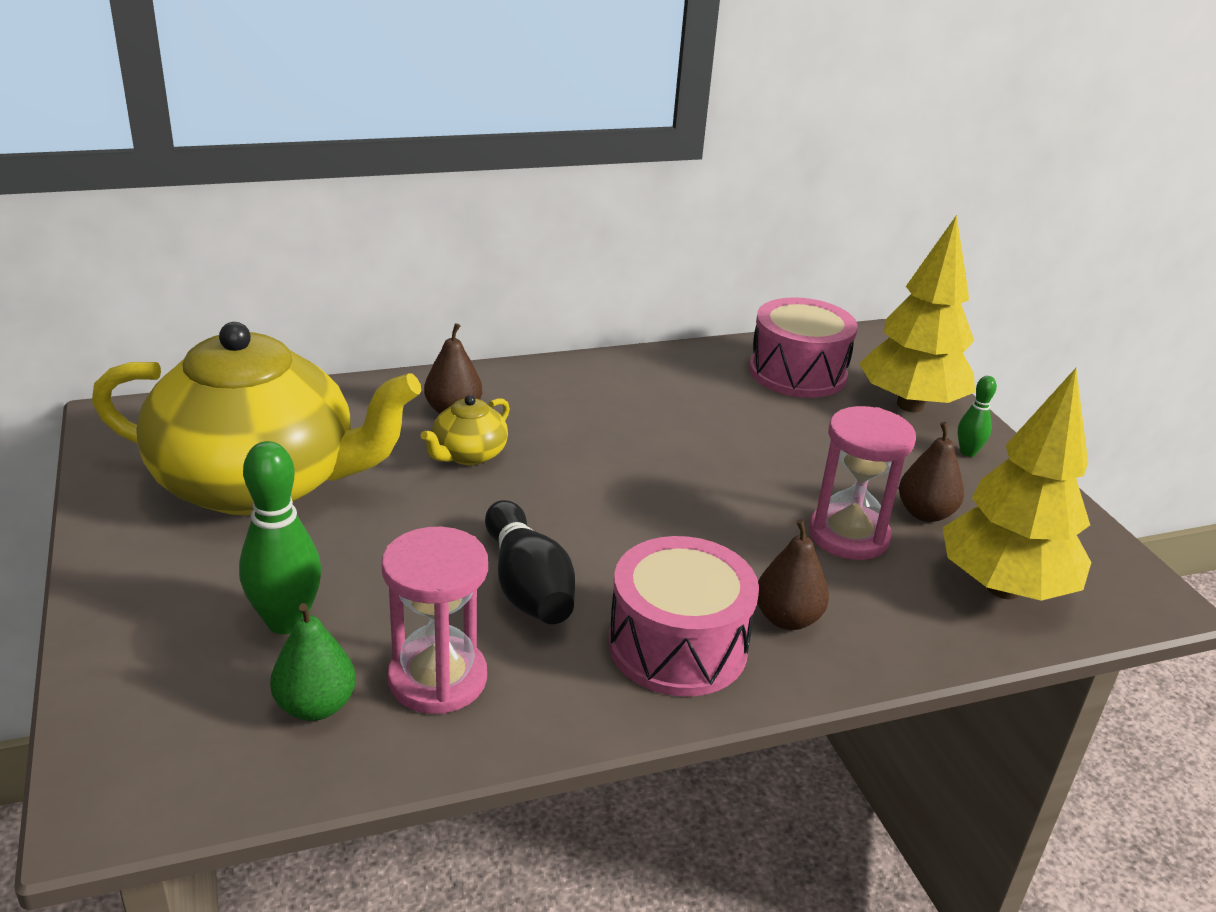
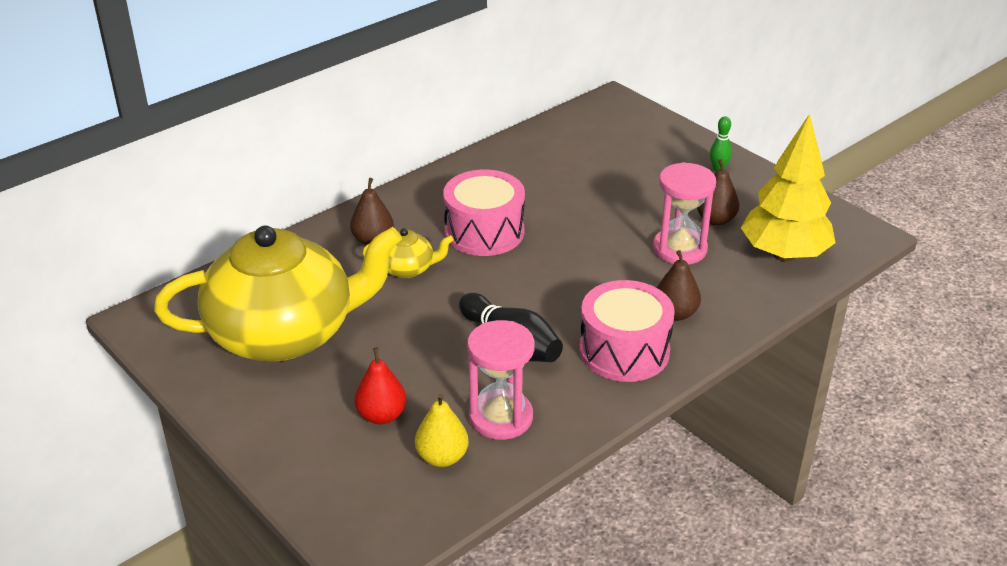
camera: 20 degrees left, 5 degrees up
green bowling pin [239,441,321,634] -> red pear [354,348,407,424]
green pear [270,603,356,721] -> yellow pear [415,393,469,467]
yellow teapot [421,395,510,465] -> yellow teapot turned 105 degrees counterclockwise [362,228,454,278]
pink drum [749,297,858,398] -> pink drum moved to [443,170,525,256]
yellow tree [859,215,975,412] -> none

